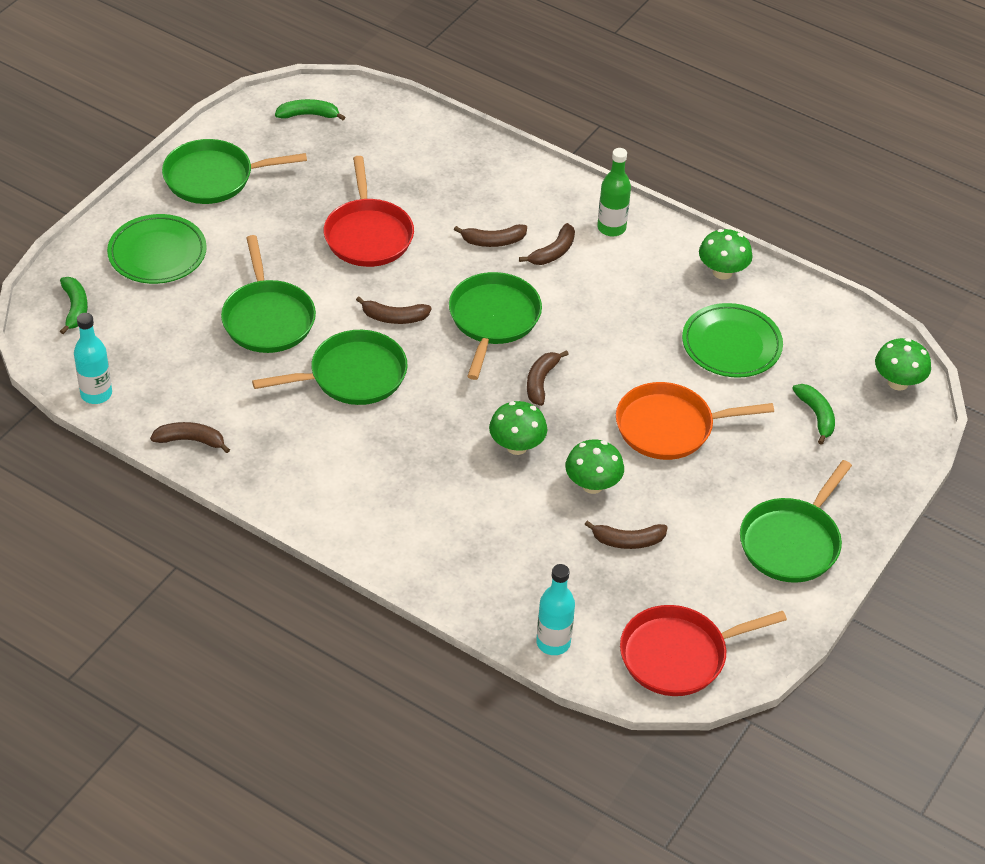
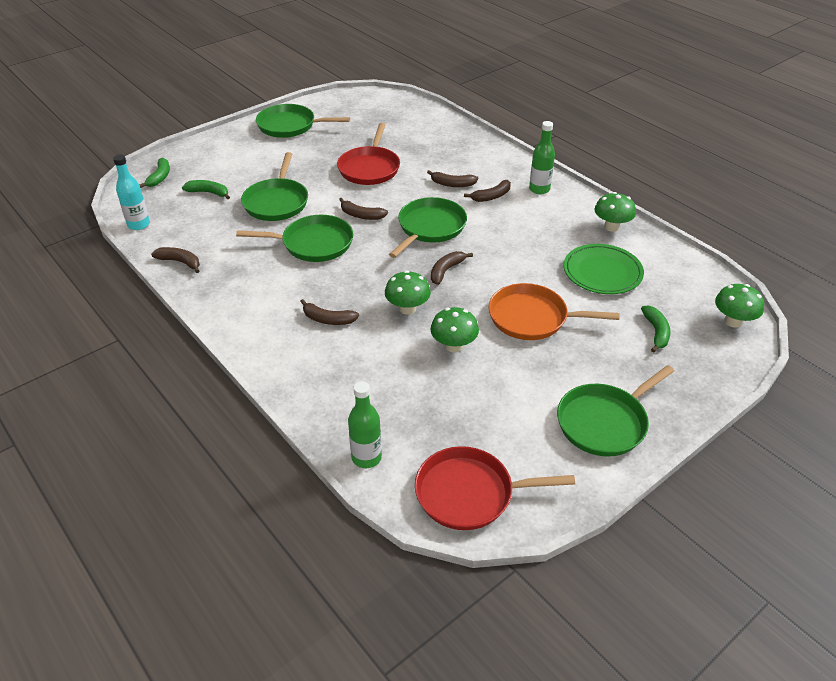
camera: 20 degrees right, 5 degrees down
green plate [107,214,207,284] -> none
green banana [275,99,345,120] -> green banana moved to [182,180,230,199]
turquoise bottle [536,564,575,655] -> green bottle [348,381,382,468]
brown banana [584,521,668,549] -> brown banana moved to [300,299,359,325]

